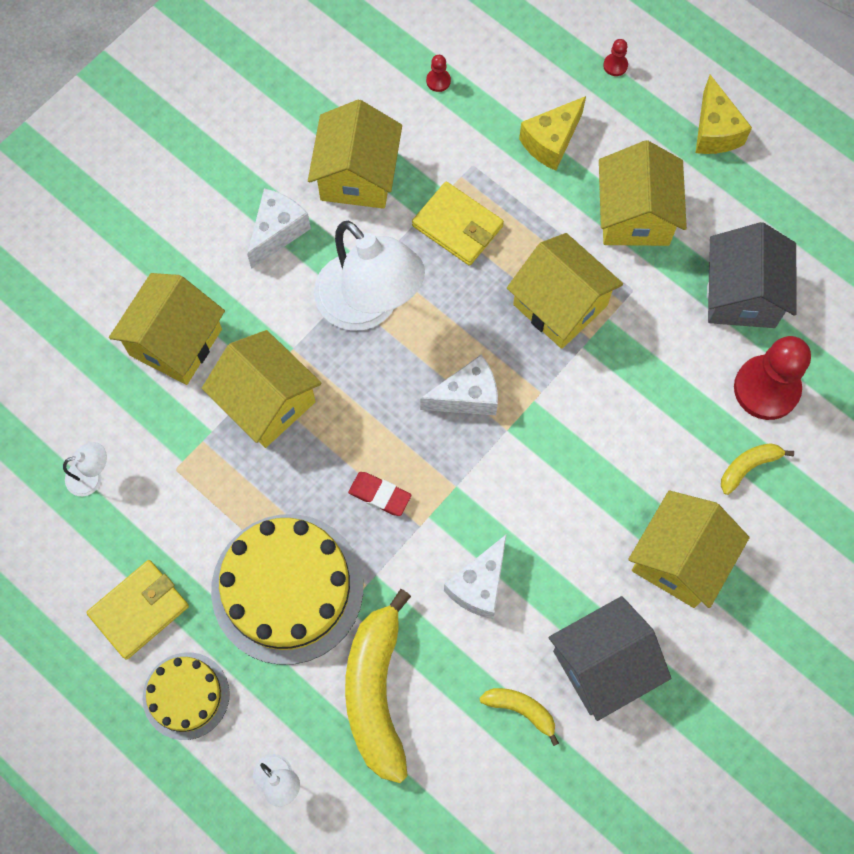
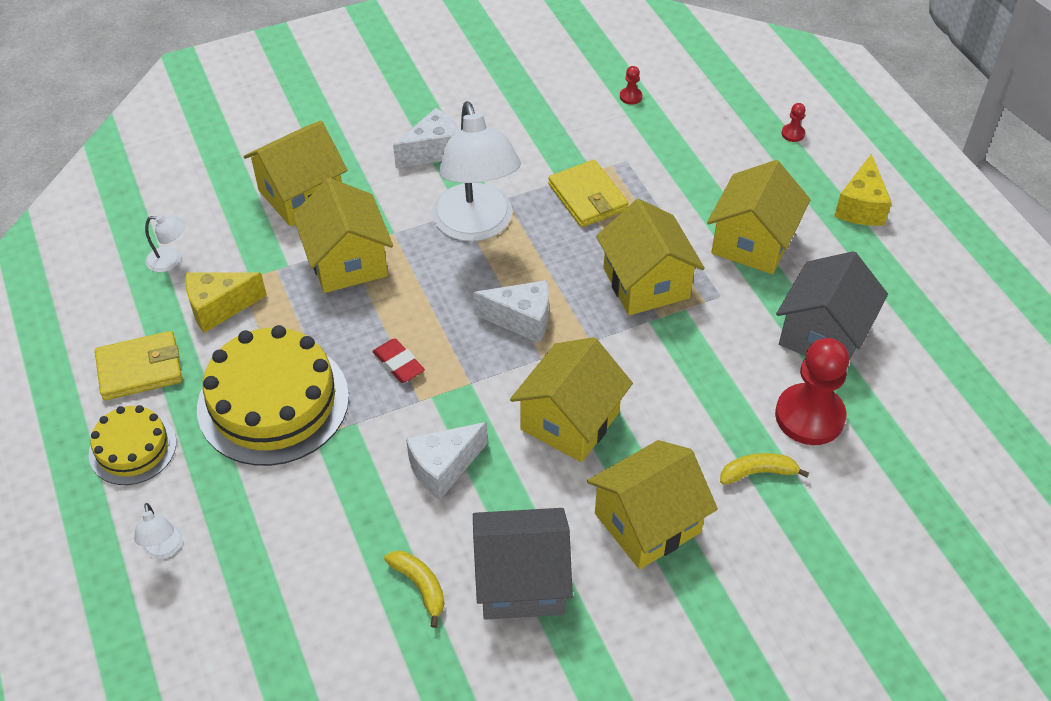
camera: 25 degrees right, 20 degrees down
yellow house [308,100,402,209] -> yellow house moved to [510,337,633,462]
yellow banana [345,589,411,783] -> none
yellow cheese [519,96,586,171] -> yellow cheese moved to [185,272,267,333]

